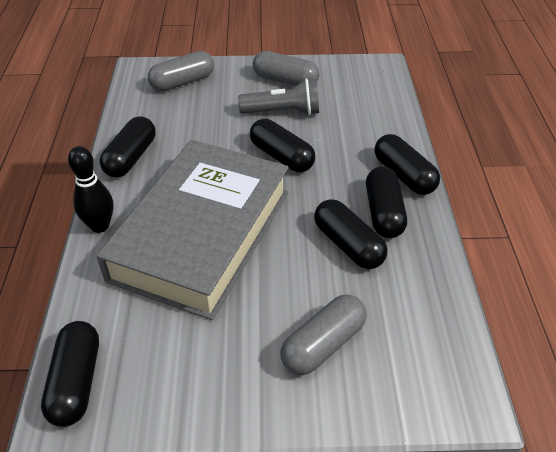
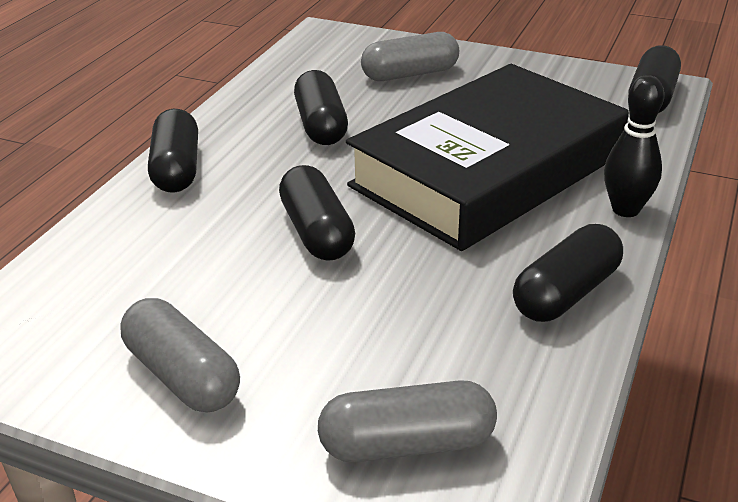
camera: 155 degrees left, 10 degrees down
grey book [97,140,289,320] -> black book [346,64,629,251]
grey flashlight [238,78,319,116] -> none
black capsule [366,166,407,238] -> none

